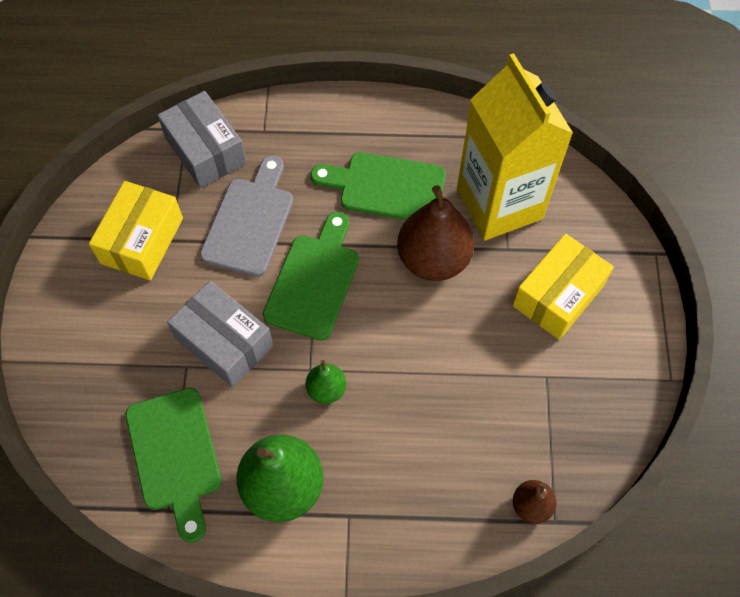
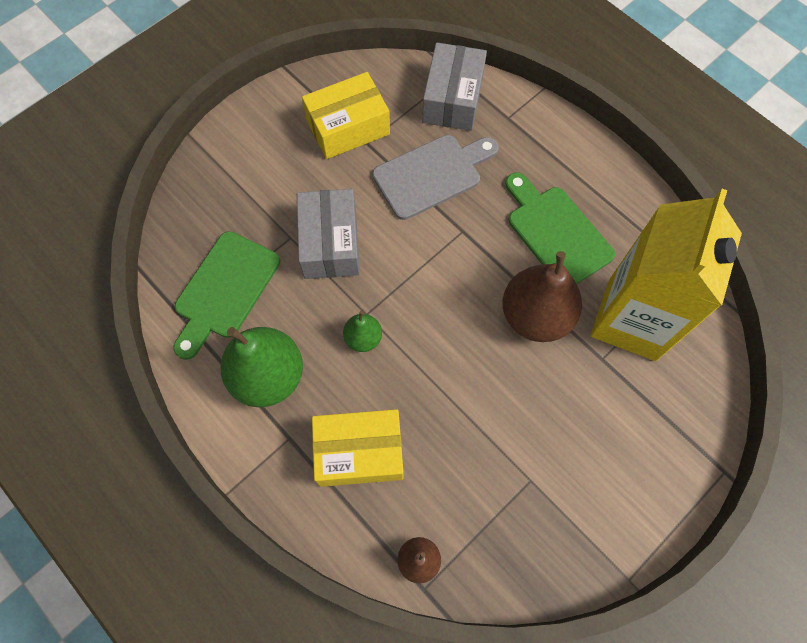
camera: 45 degrees right, 5 degrees up
green cutting board [263,212,359,340] -> none
yellow box [513,234,614,340] -> yellow box moved to [312,409,404,487]

